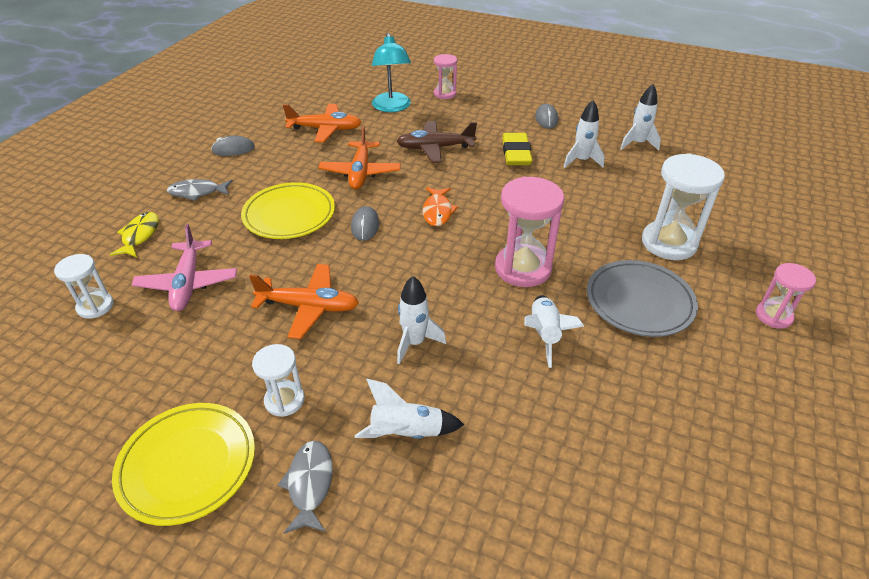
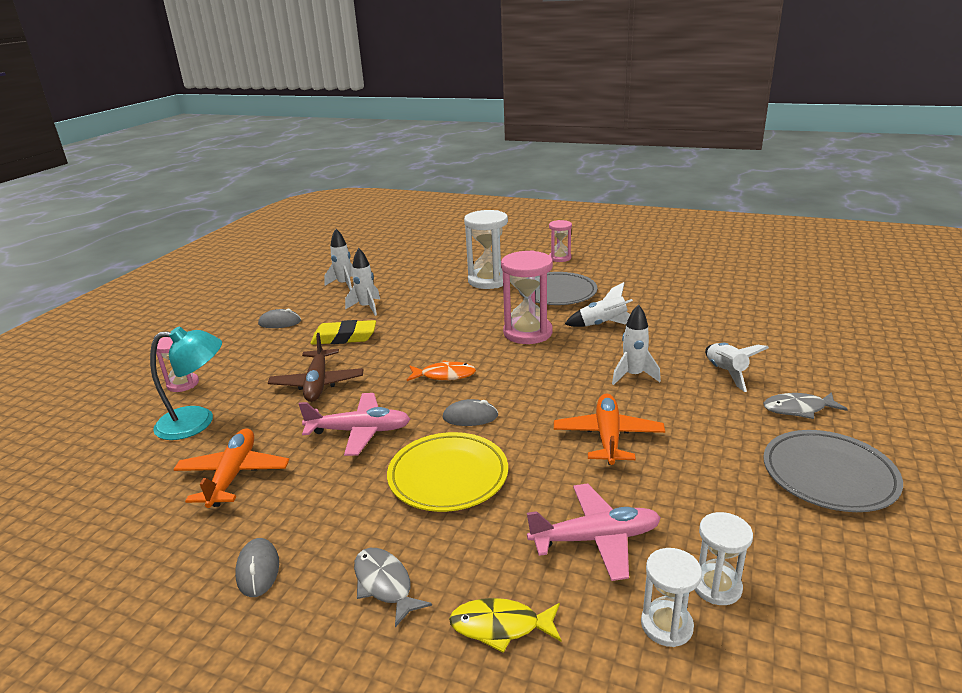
camera: 90 degrees left, 15 degrees down
yellow plate [112,403,255,526] -> grey plate [763,430,903,512]
grey fish [167,179,233,201] -> grey fish turned 150 degrees clockwise [354,548,432,627]
white hourglass [252,344,305,417] -> white hourglass moved to [694,512,753,605]
orange plane [318,126,401,190] -> pink plane [299,393,410,456]

